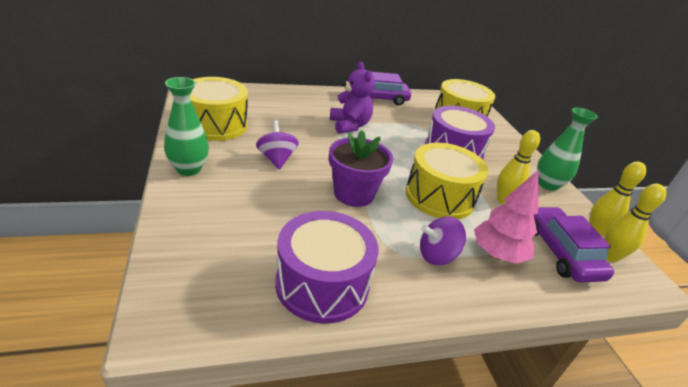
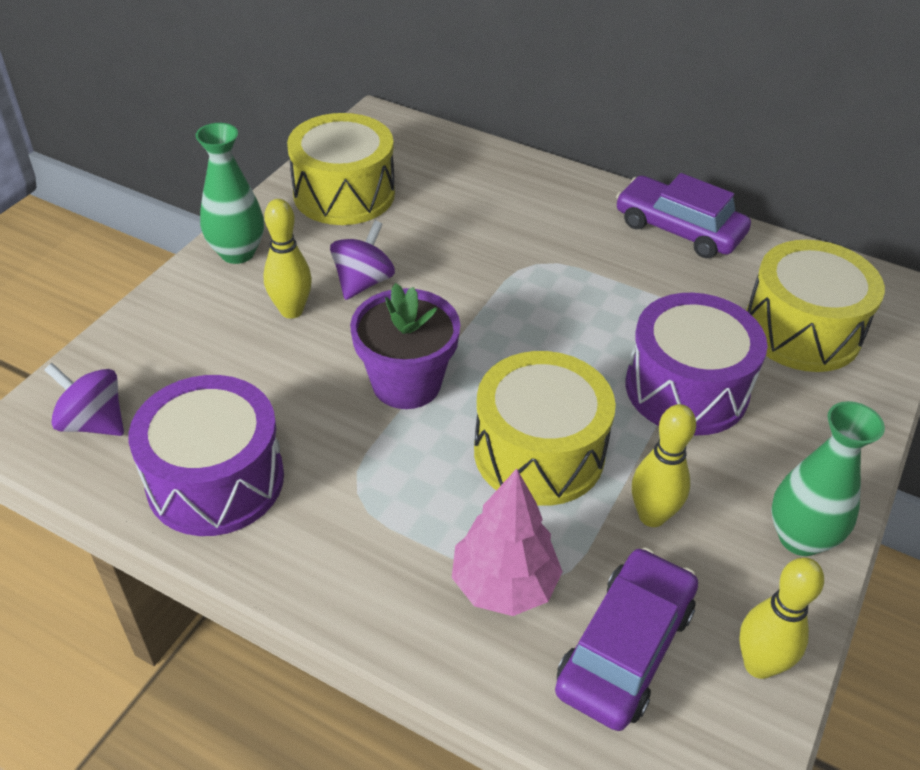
camera: 45 degrees right, 10 degrees up
purple teddy bear [330,62,375,134] -> none
purple spinning top [420,217,466,265] -> purple spinning top moved to [44,363,124,436]
yellow bowling pin [604,183,666,262] -> yellow bowling pin moved to [263,199,312,318]

